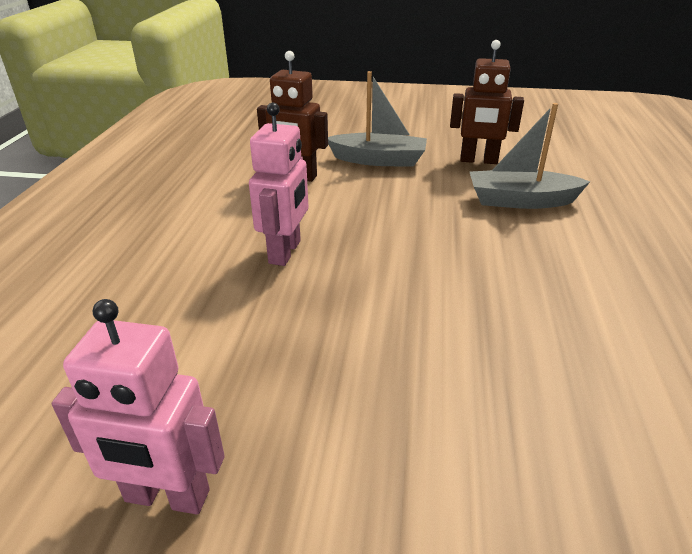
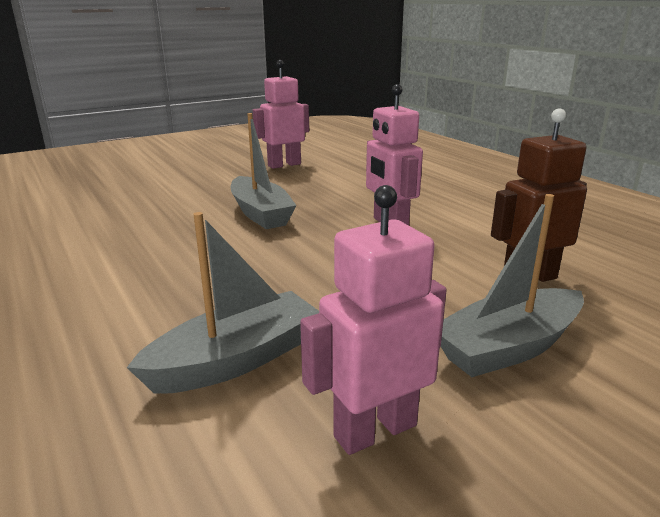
camera: 140 degrees right, 10 degrees down
brown robot [450,40,524,164] -> pink robot [300,185,447,455]
none -> grey boat [230,113,297,229]

